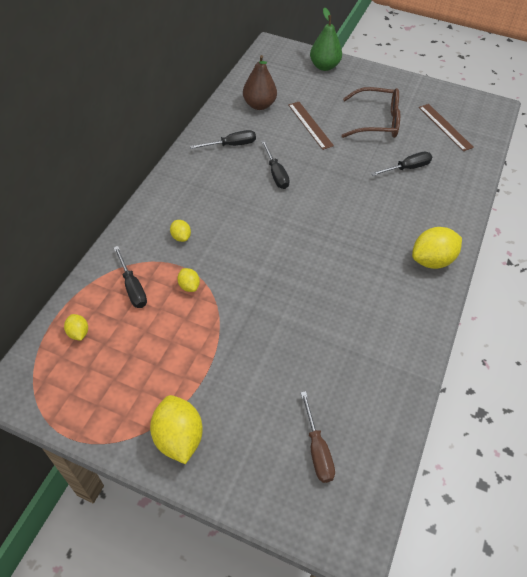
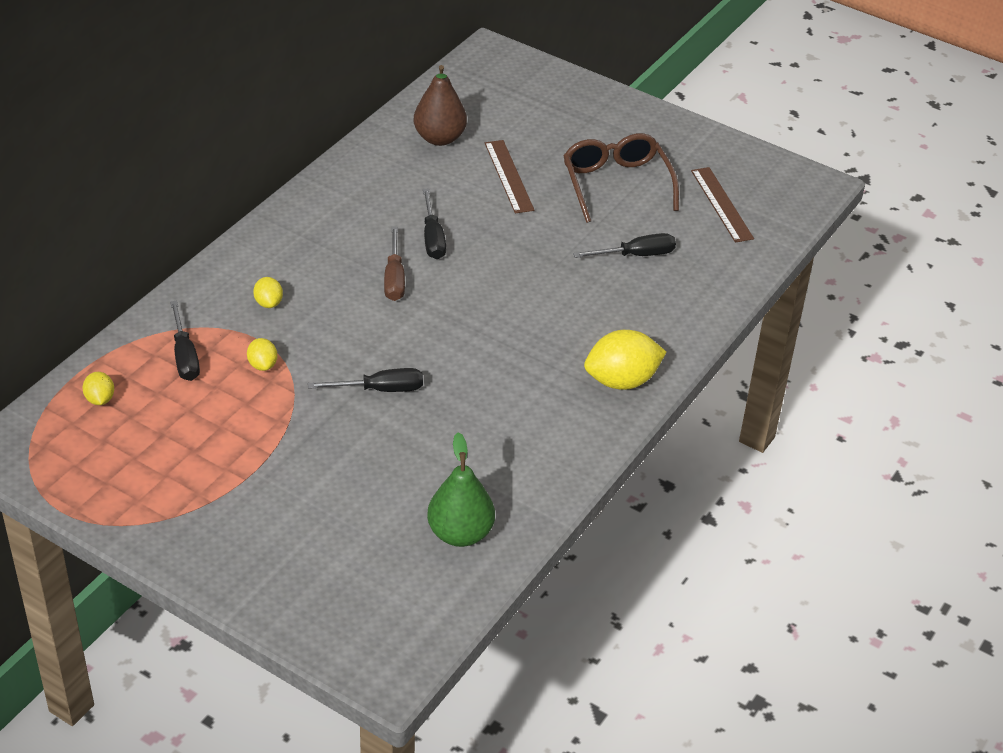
camera: 10 degrees right, 10 degrees down
yellow lemon [150,395,203,464] -> none
black screwdriver [190,130,256,149] -> black screwdriver moved to [308,368,423,392]
brown screwdriver [301,391,335,483] -> brown screwdriver moved to [384,227,405,301]
green pear [310,7,342,71] -> green pear moved to [427,433,495,547]
brown glasses [342,87,400,138] -> brown glasses turned 120 degrees counterclockwise [563,133,679,223]

